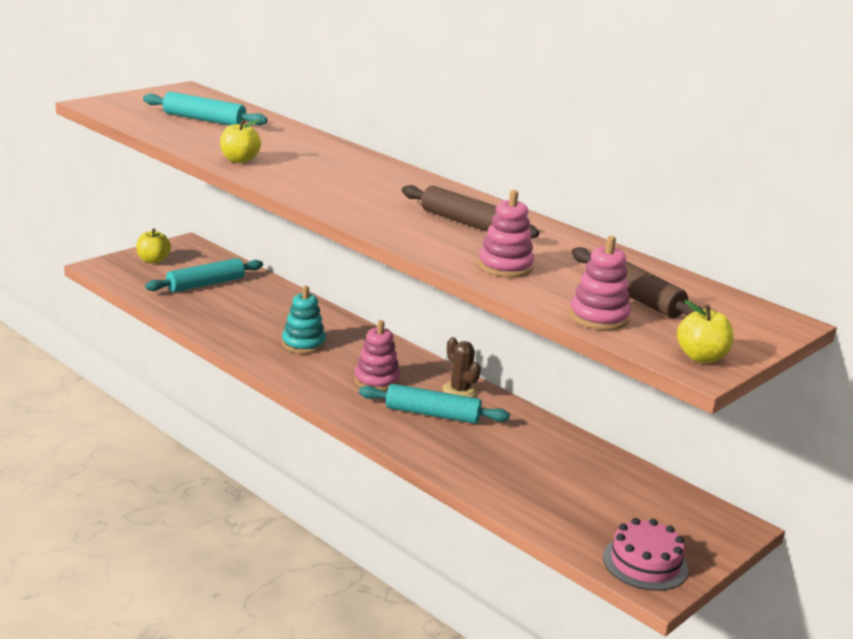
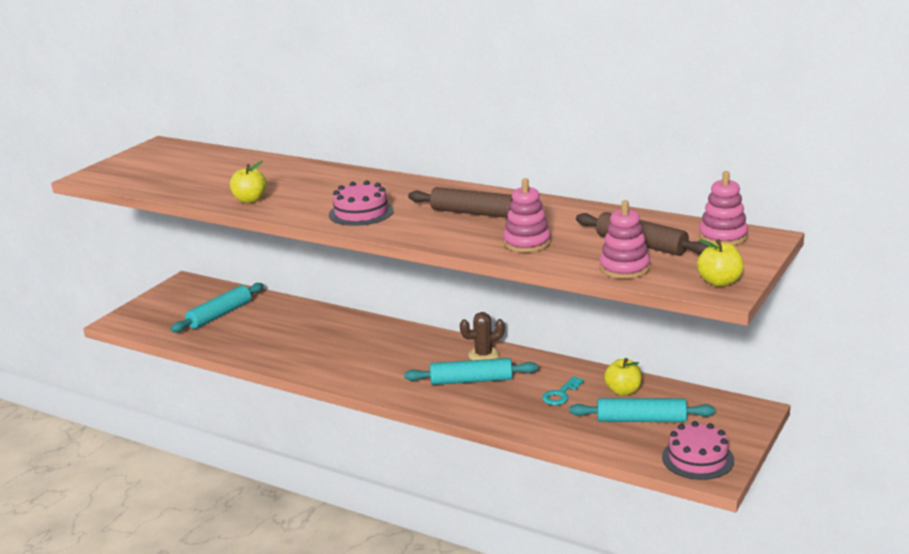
camera: 10 degrees left, 0 degrees up
yellow apple [136,229,171,264] -> yellow apple moved to [604,358,642,396]
turquoise rolling pin [143,92,268,125] -> turquoise rolling pin moved to [569,398,715,422]
turquoise stacking toy [282,286,326,354] -> none
pink stacking toy [354,320,400,391] -> pink stacking toy moved to [699,171,748,246]
brown cactus [442,337,481,397] -> brown cactus turned 60 degrees counterclockwise [460,312,505,360]
none -> pink cake [329,181,394,226]
none -> turquoise key [542,376,584,405]

